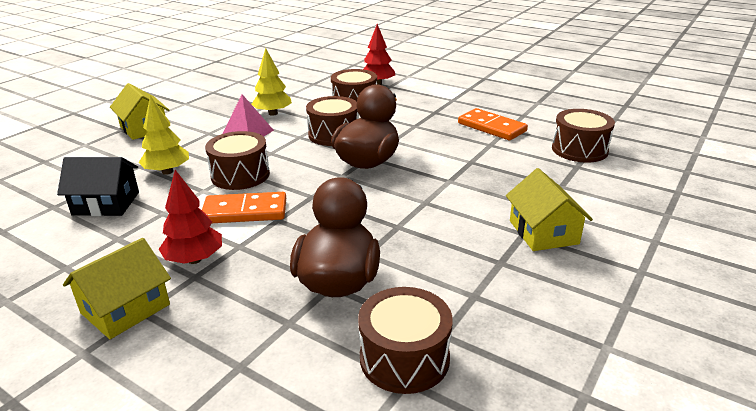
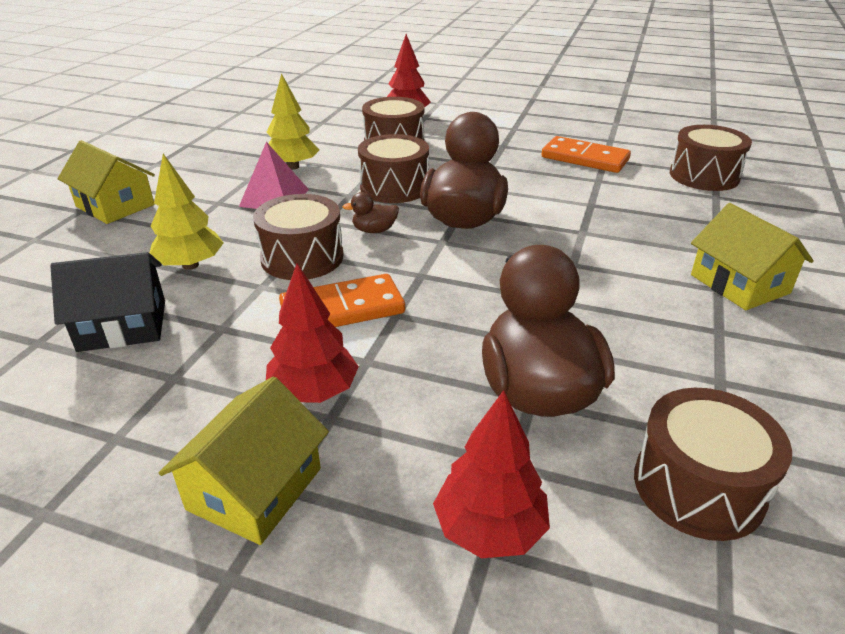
camera: 15 degrees left, 5 degrees up
none -> brown duck [343,192,399,233]
none -> red tree [433,390,550,558]

